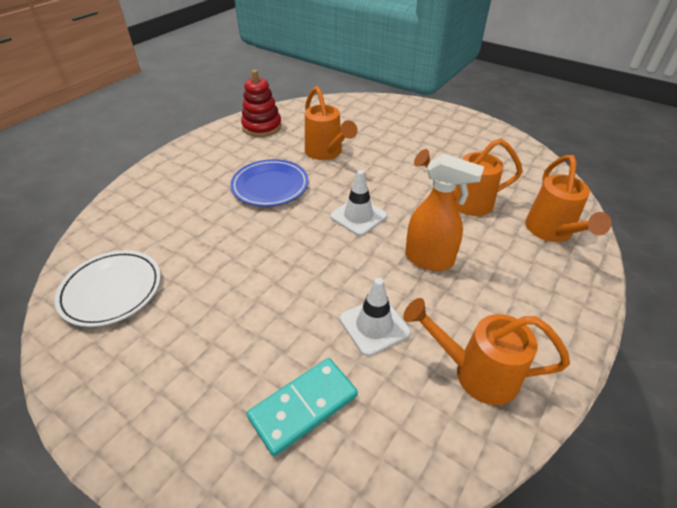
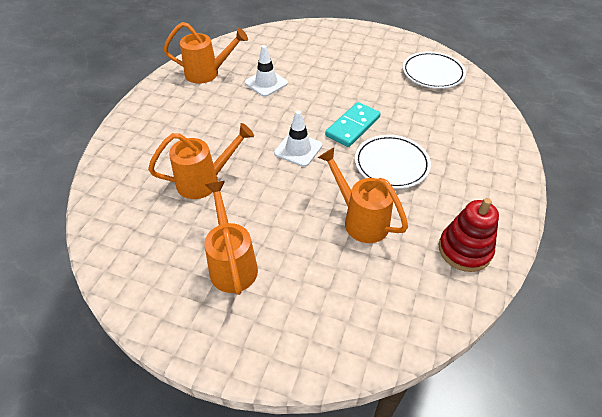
camera: 165 degrees right, 5 degrees up
blue plate [230,159,309,207] -> white plate [355,135,431,189]
turquoise domino [247,358,358,456] -> turquoise domino moved to [325,102,380,147]
orange spray bottle [405,154,484,271] -> none
orange watering can [525,155,612,242] -> orange watering can moved to [204,181,258,295]

